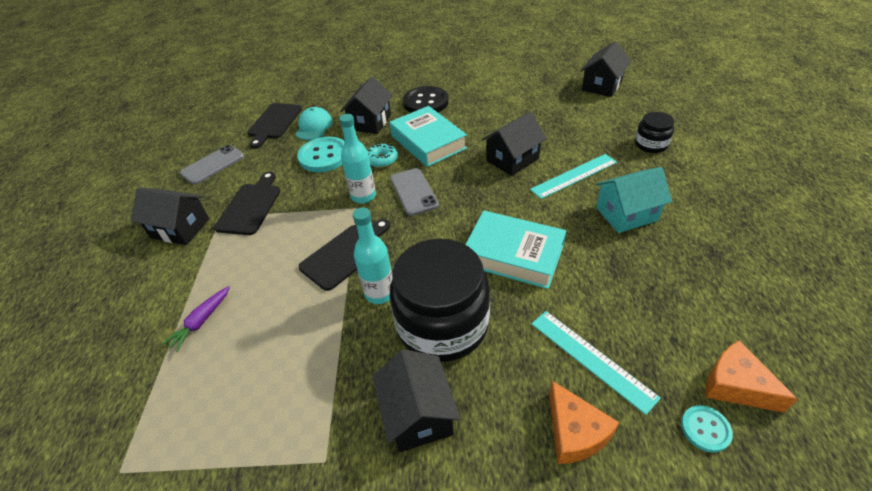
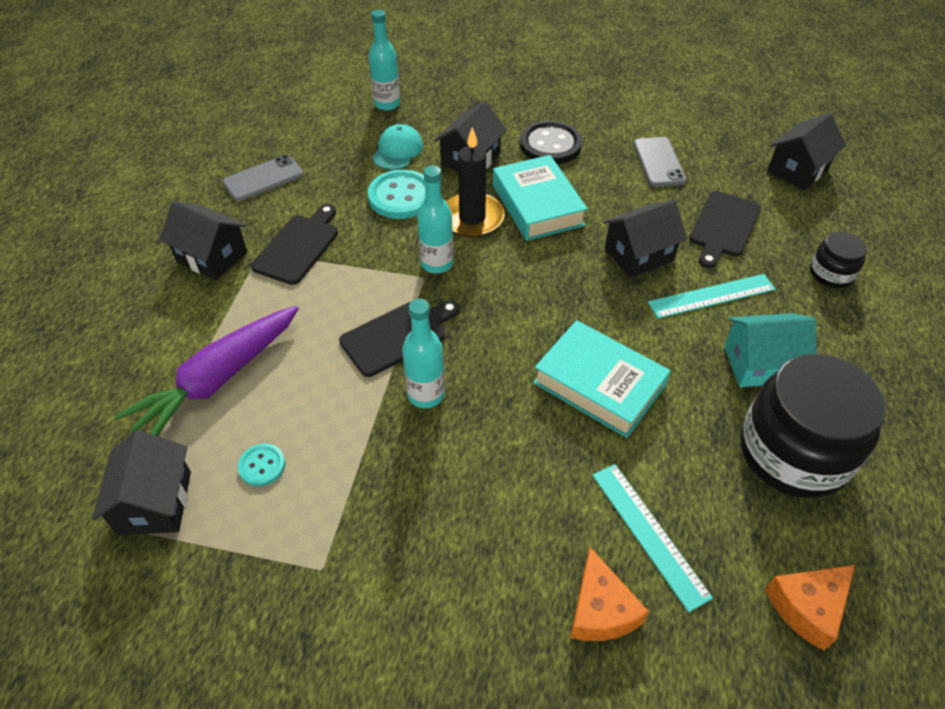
camera: 10 degrees right, 5 degrees up
purple carrot [162,286,230,352] -> purple carrot [115,306,299,436], size x2.16
black cutting board [248,103,302,149] -> black cutting board moved to [689,191,761,268]
turquoise donut [367,144,398,168] -> black candle [446,127,505,237]
black house [372,349,461,452] -> black house moved to [92,430,191,535]
grey phone [390,168,439,216] -> grey phone moved to [633,137,687,187]
black jar [390,238,490,362] -> black jar moved to [741,354,886,498]
turquoise button [681,405,733,453] -> turquoise button moved to [238,444,285,486]
orange cheese [706,340,798,413] -> orange cheese turned 90 degrees counterclockwise [765,565,855,651]
none -> turquoise bottle [369,10,400,111]

